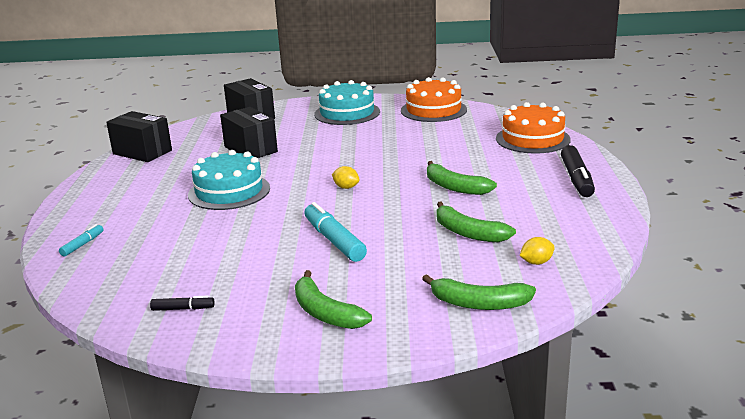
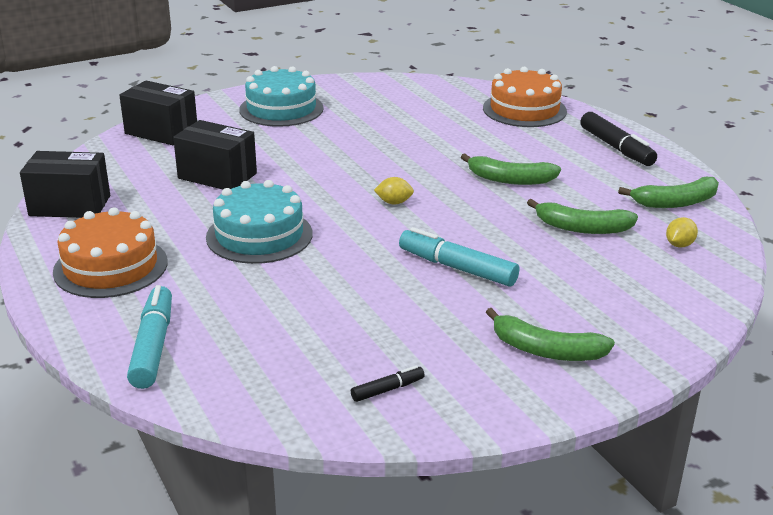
camera: 30 degrees left, 5 degrees up
turquoise marker [59,224,103,257] -> turquoise marker [127,285,172,389], size x1.94
orange cake [401,77,467,122] -> orange cake moved to [53,207,168,298]
green banana [422,274,536,310] -> green banana moved to [618,177,719,208]

